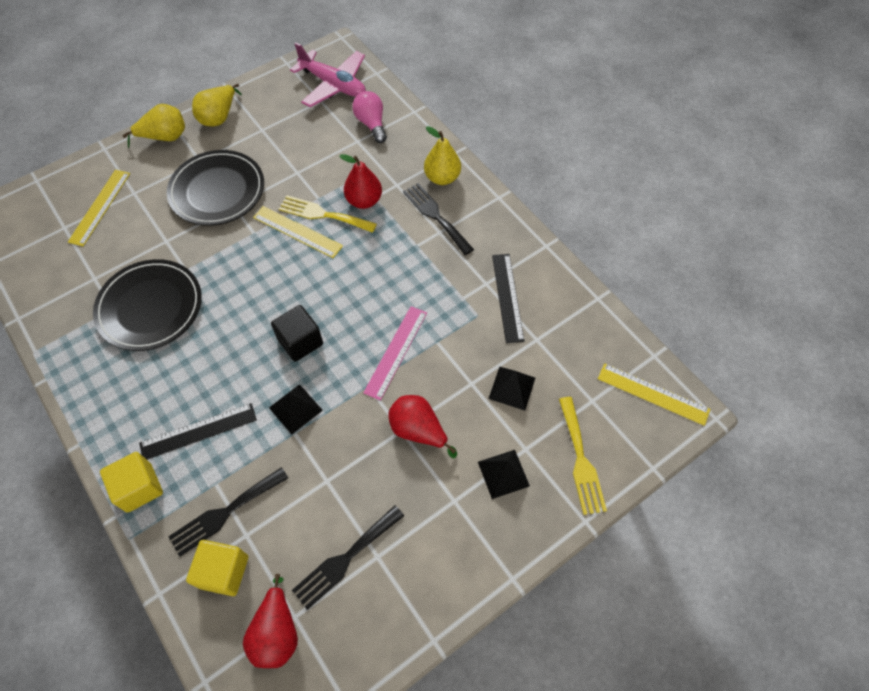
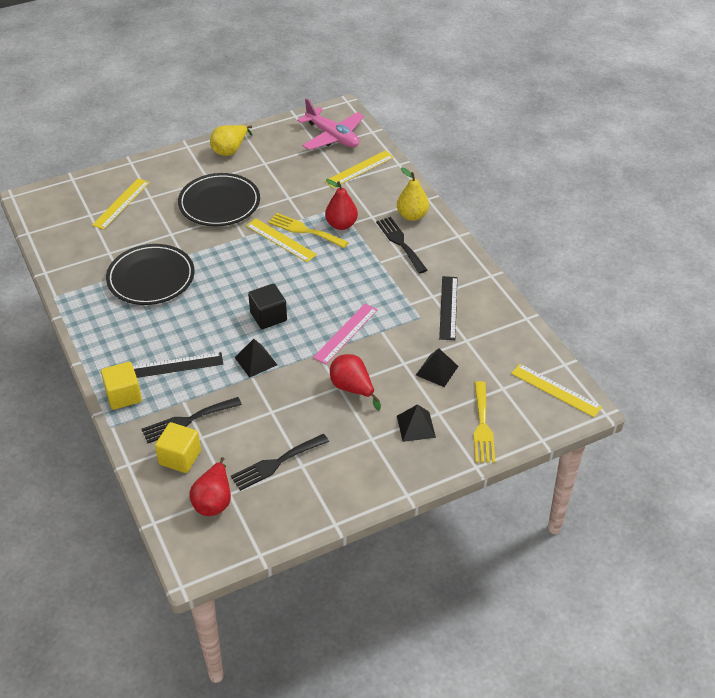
camera: 10 degrees right, 15 degrees down
yellow pear [122,104,185,148] -> none
pink light bulb [352,91,387,143] -> yellow ruler [325,151,394,188]

